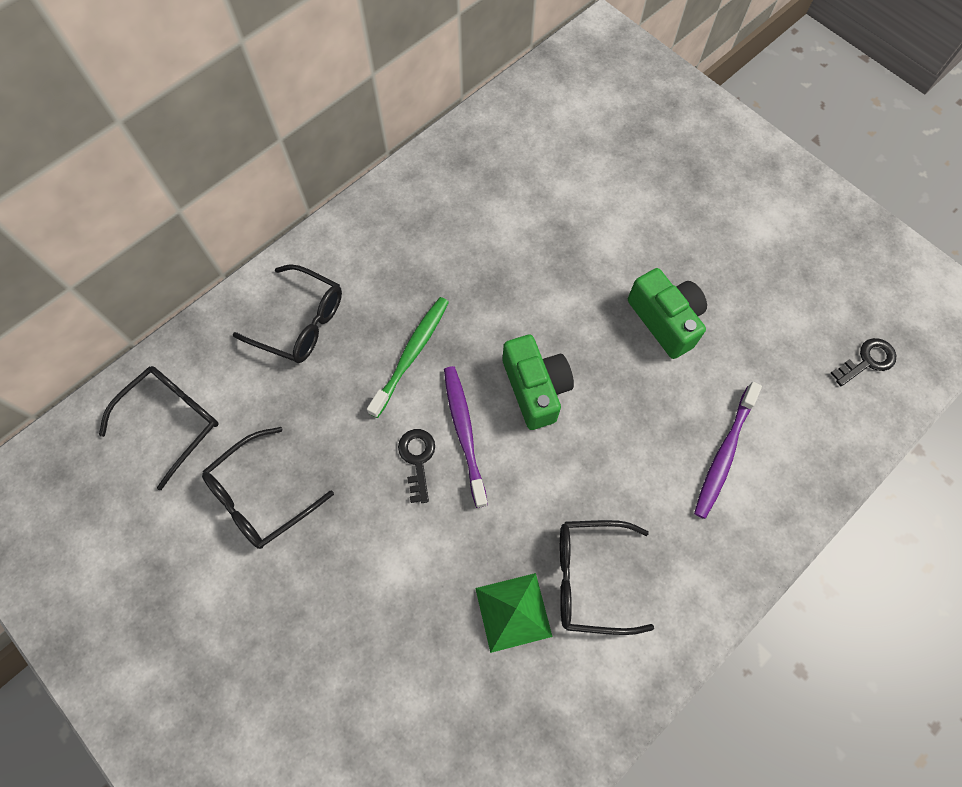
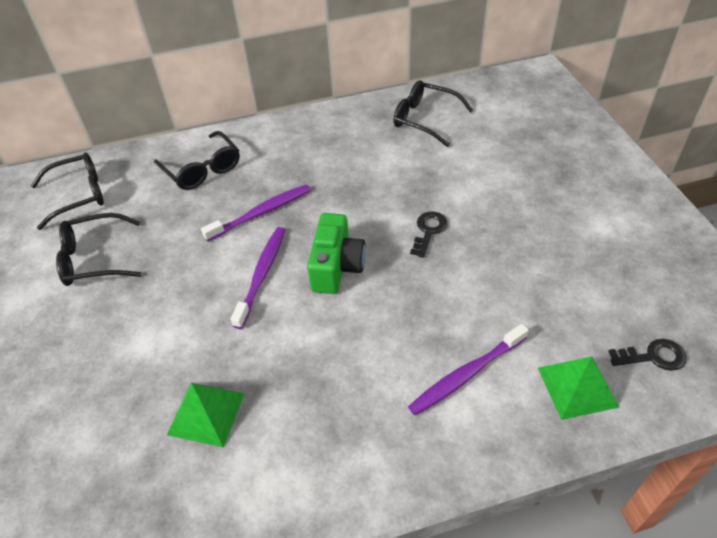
camera: 30 degrees right, 20 degrees down
green toothbrush [367,297,449,418] -> purple toothbrush [201,184,311,242]
black key [398,429,435,503] -> black key moved to [410,211,447,258]
black glasses [560,520,654,635] -> black glasses moved to [393,80,473,147]
green camera [628,268,707,359] -> none
none -> green pyramid [538,357,619,420]

